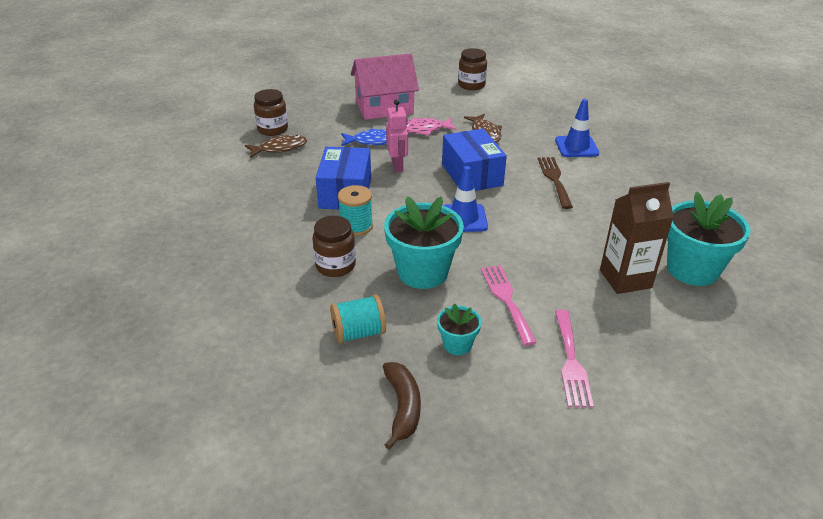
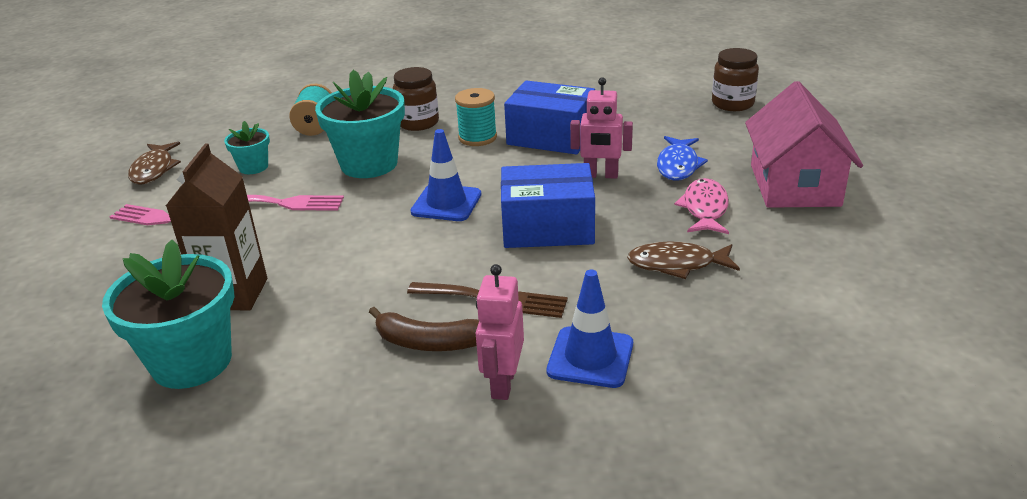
camera: 110 degrees right, 5 degrees down
brown fish [245,135,307,158] -> brown fish moved to [128,142,181,185]
brown banana [383,362,421,449] -> brown banana moved to [369,307,479,351]
brown jar [458,48,487,90] -> none
none -> pink robot [476,264,524,400]

